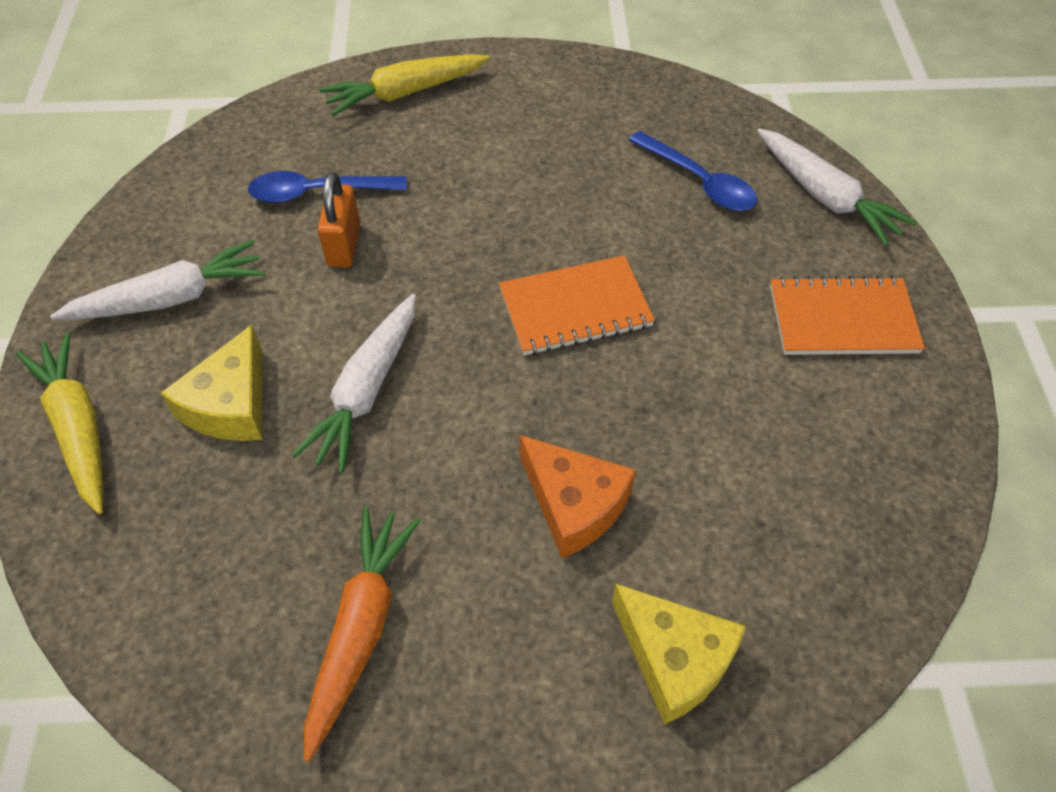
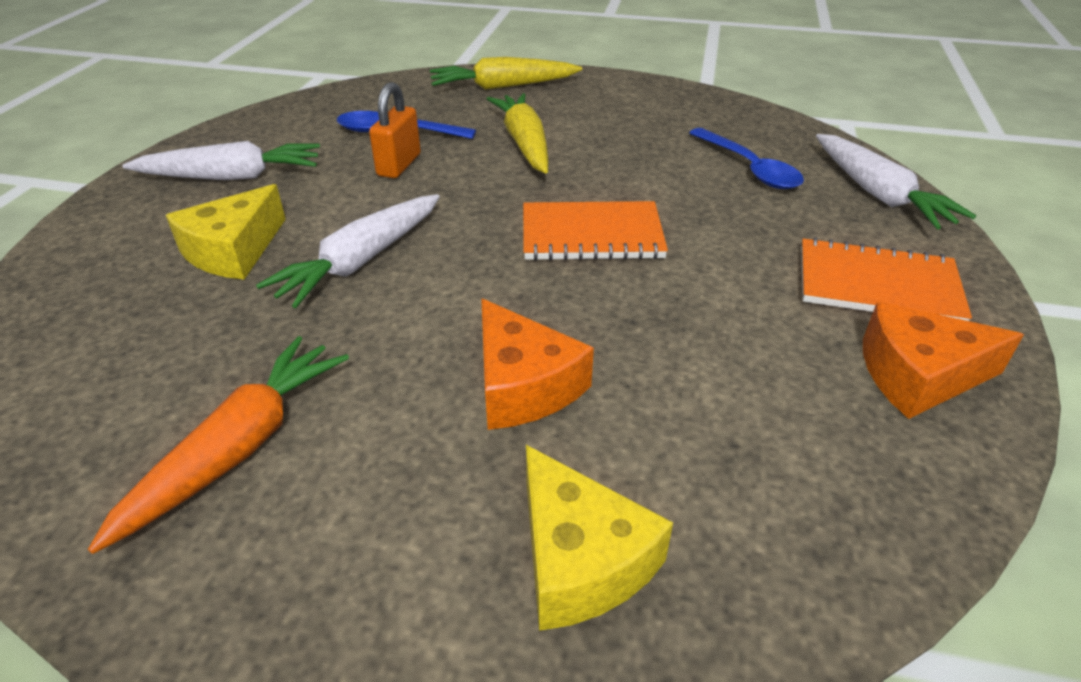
camera: 15 degrees right, 15 degrees down
yellow carrot [16,332,104,514] -> yellow carrot moved to [487,93,549,174]
none -> orange cheese [863,302,1024,419]

